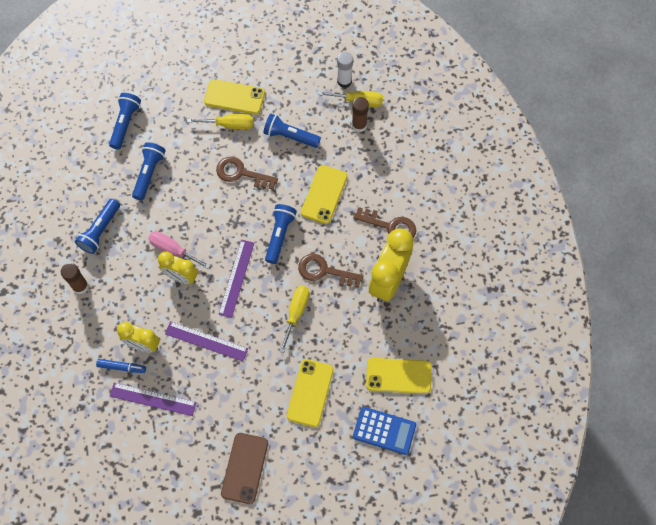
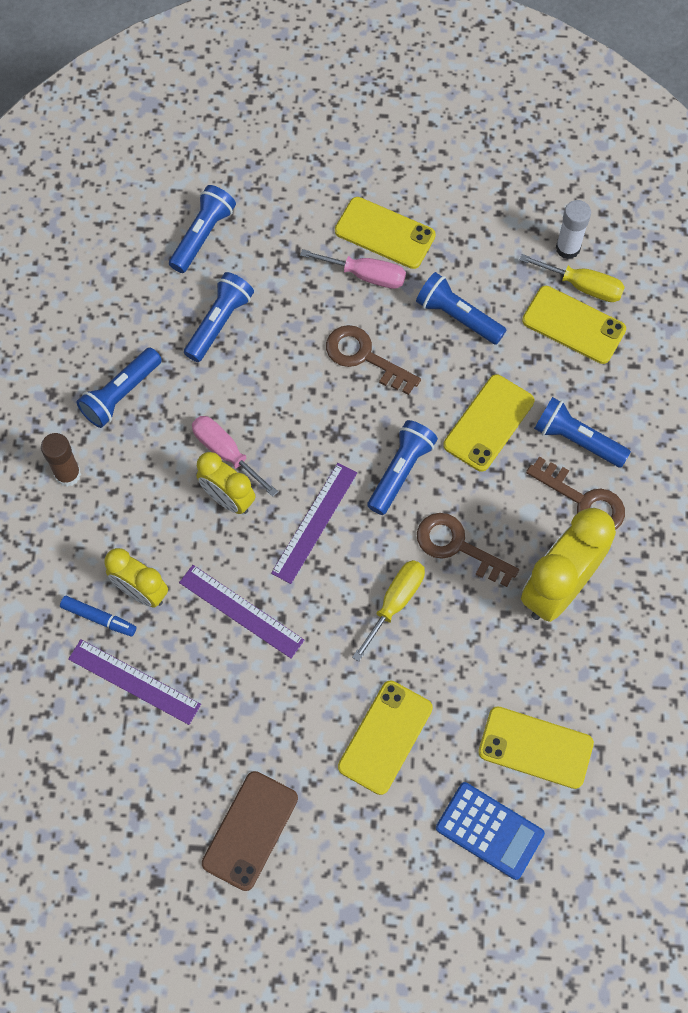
camera: 15 degrees right, 0 degrees up
yellow screwdriver [187,114,253,129] -> pink screwdriver [300,249,406,289]
brown glue stick [352,97,369,132] -> yellow phone [522,286,626,364]
none -> blue flashlight [534,397,631,468]

